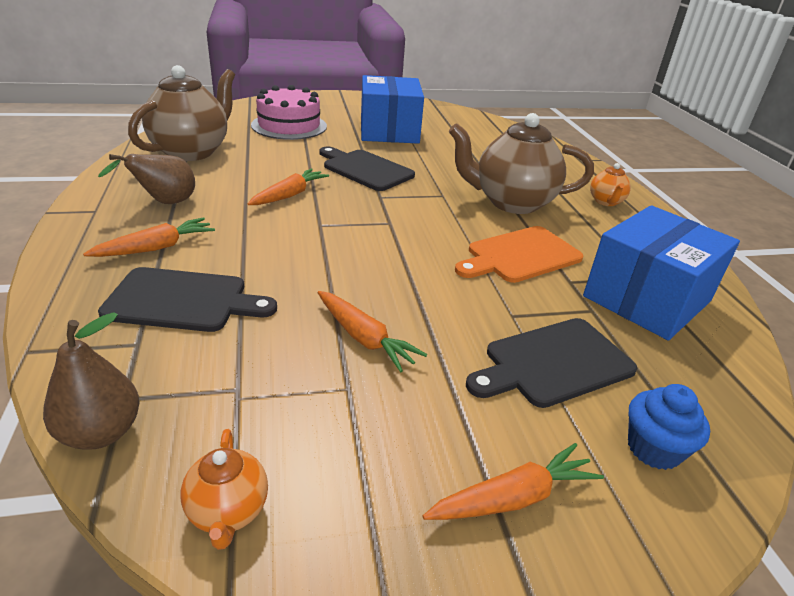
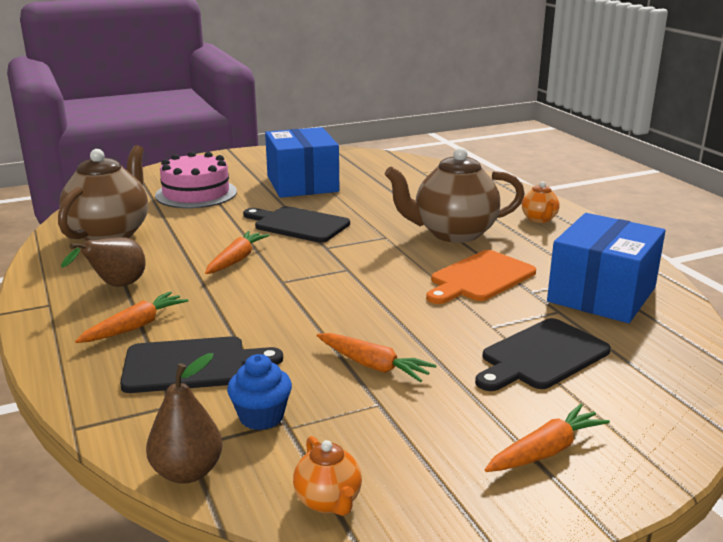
camera: 10 degrees left, 10 degrees down
blue cupcake [628,384,710,470] -> blue cupcake moved to [227,354,292,430]

